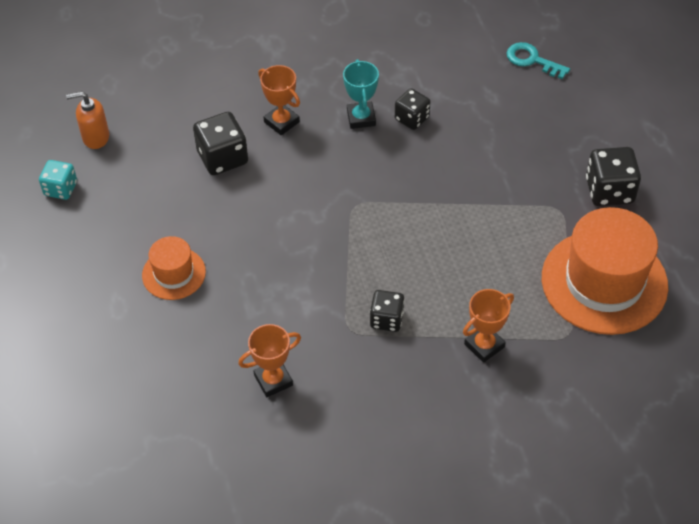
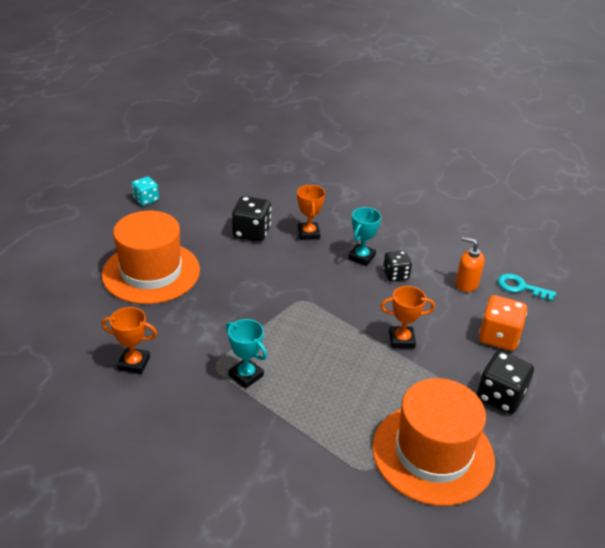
camera: 35 degrees right, 15 degrees down
orange soap dispenser [66,92,109,149] -> orange soap dispenser moved to [455,237,485,292]
orange hat [142,236,206,300] -> orange hat [102,211,200,304], size x1.95
black dice [370,290,405,332] -> turquoise trophy [226,319,267,389]
orange trophy [463,289,514,363] -> orange trophy moved to [380,286,435,349]
turquoise key [507,42,570,79] -> turquoise key turned 45 degrees counterclockwise [498,274,556,301]
none -> orange dice [479,295,527,351]

